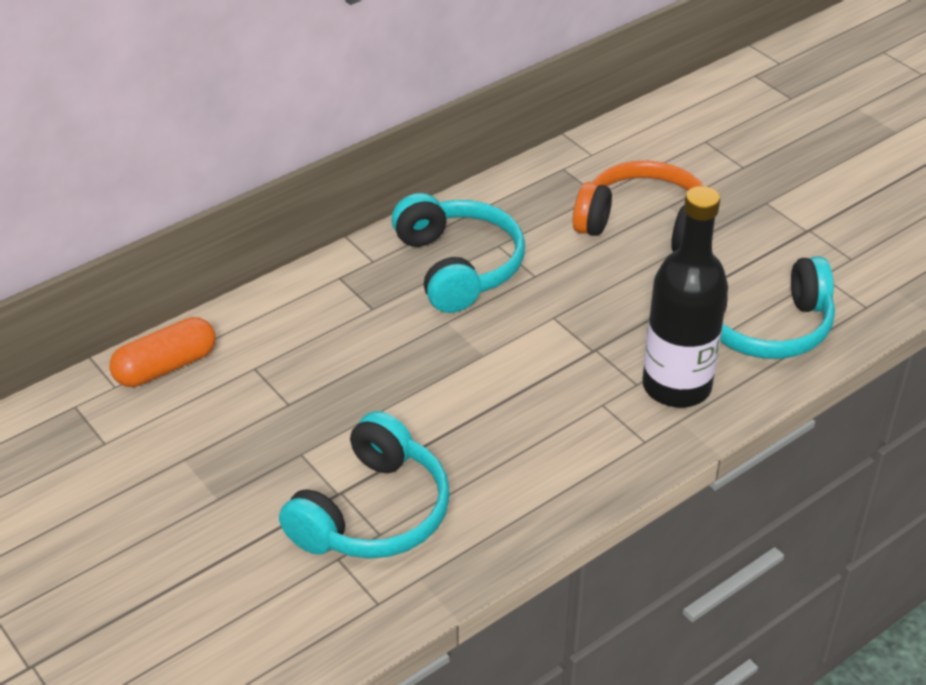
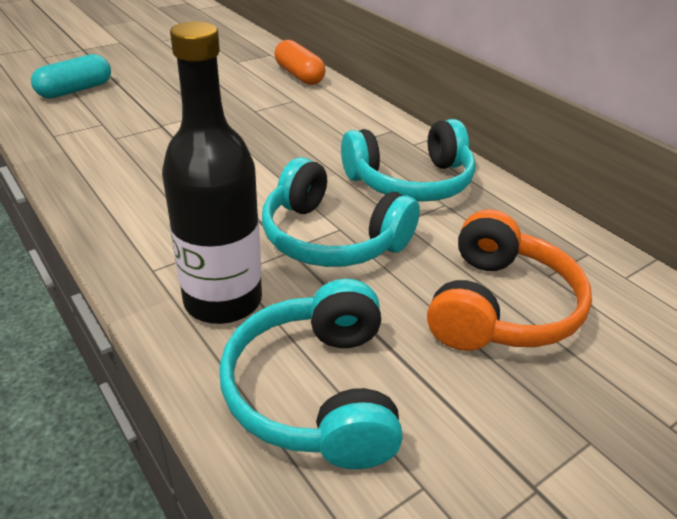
camera: 90 degrees right, 5 degrees down
turquoise headphones [279,411,450,559] -> turquoise headphones moved to [262,157,420,267]
none -> turquoise capsule [31,54,111,99]

